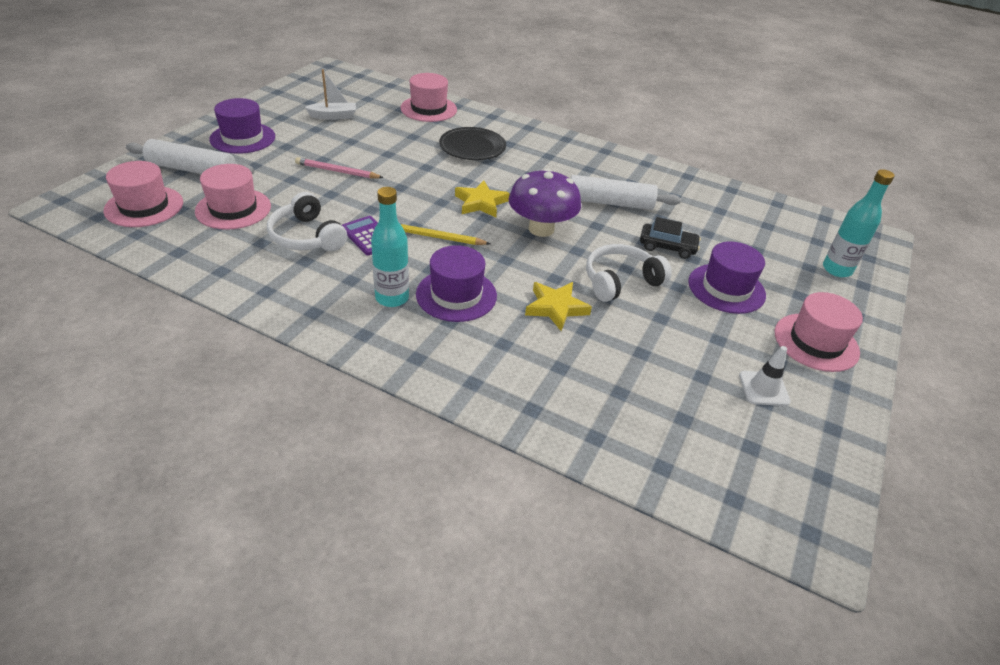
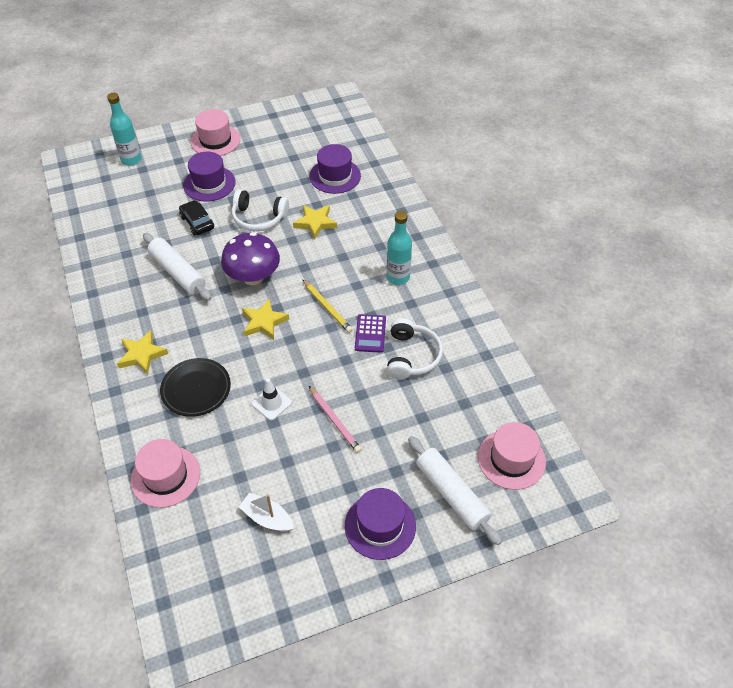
camera: 135 degrees left, 10 degrees up
pink hat [195,164,271,230] -> none
purple hat [416,245,497,322] -> purple hat moved to [309,144,361,194]
white traffic cone [739,346,791,406] -> white traffic cone moved to [252,378,292,421]
none -> yellow star [117,330,168,375]

